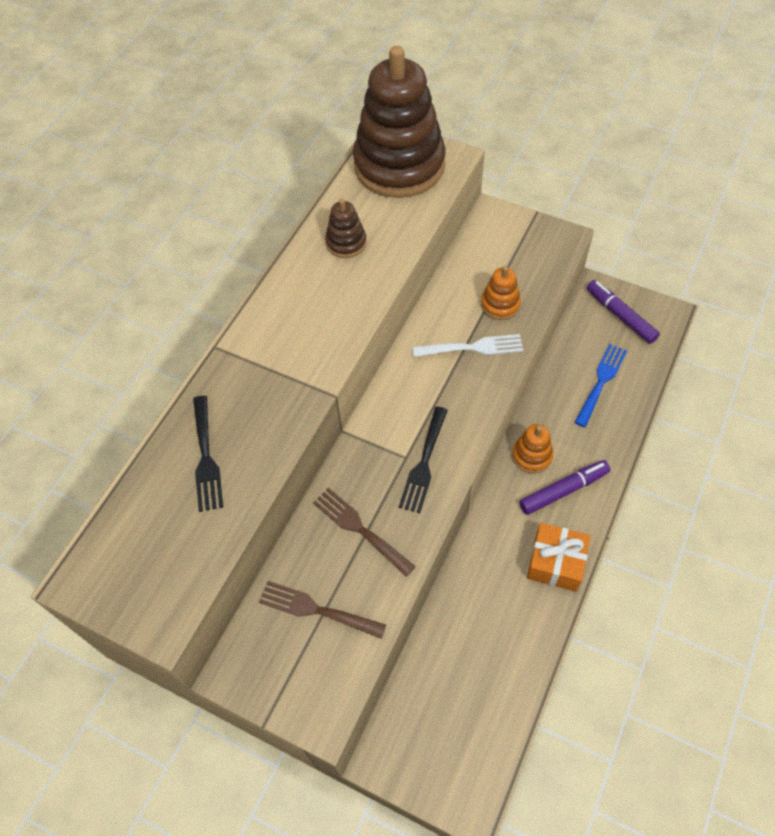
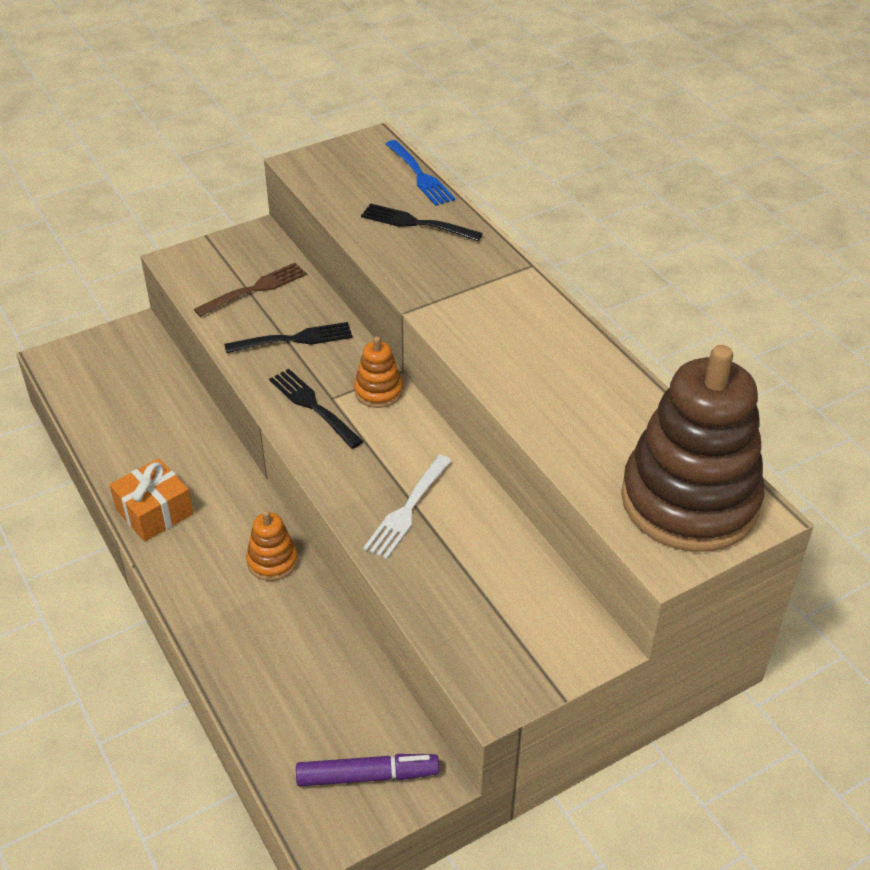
camera: 120 degrees right, 15 degrees down
brown fork [313,488,416,577] -> black fork [224,322,353,353]
brown stacking toy [325,199,367,258] -> none
orange stacking toy [481,266,521,320] -> orange stacking toy moved to [354,337,403,408]
purple marker [519,460,611,515] -> none
blue fork [574,344,627,427] -> blue fork moved to [386,140,455,206]

